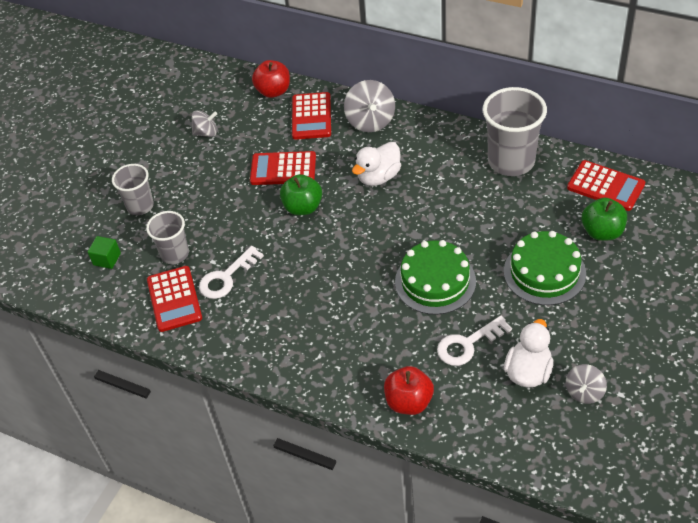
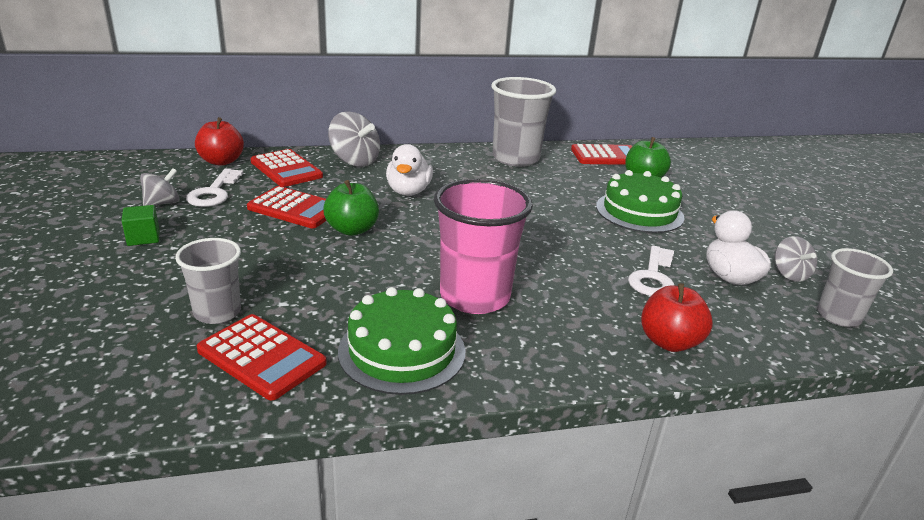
camera: 45 degrees left, 20 degrees down
green cube [88,236,121,269] -> green cube moved to [122,205,159,246]
grey cup [112,164,154,215] -> grey cup moved to [817,248,893,327]
white key [199,246,264,299] -> white key moved to [186,169,243,207]
red calculator [250,151,316,185] -> red calculator turned 120 degrees counterclockwise [247,186,327,228]
green cake [395,240,476,315] -> green cake moved to [338,287,465,395]
none -> pink cup [434,179,533,314]

